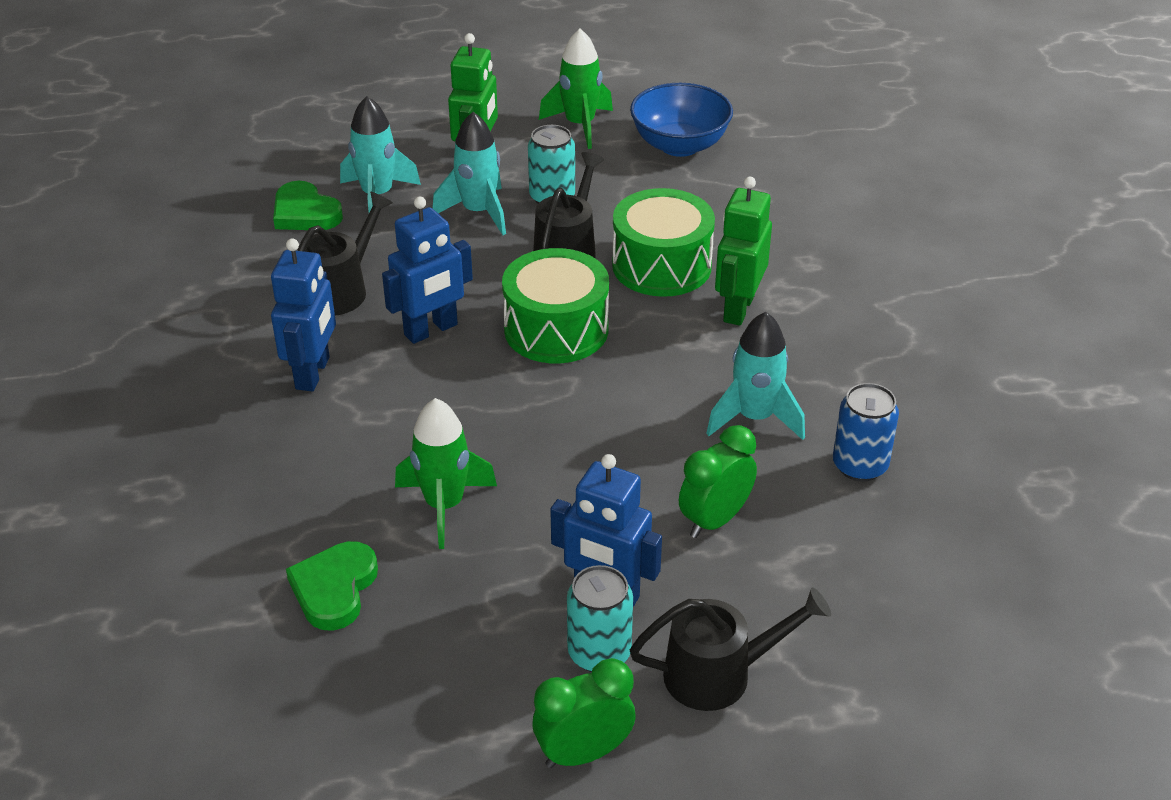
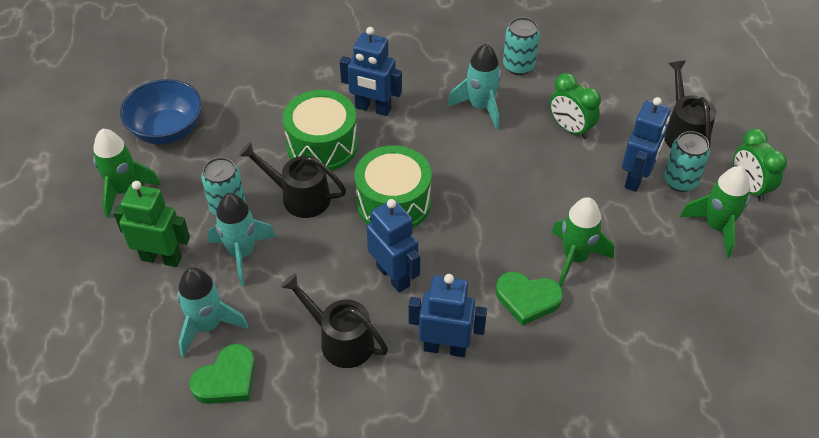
camera: 90 degrees left, 10 degrees up
green heart [286,541,378,631] -> green heart moved to [496,272,563,326]
green robot [715,177,772,326] -> blue robot [340,27,402,116]
blue can [833,383,899,482] -> turquoise can [503,17,540,75]
none -> green rocket [680,166,750,257]

